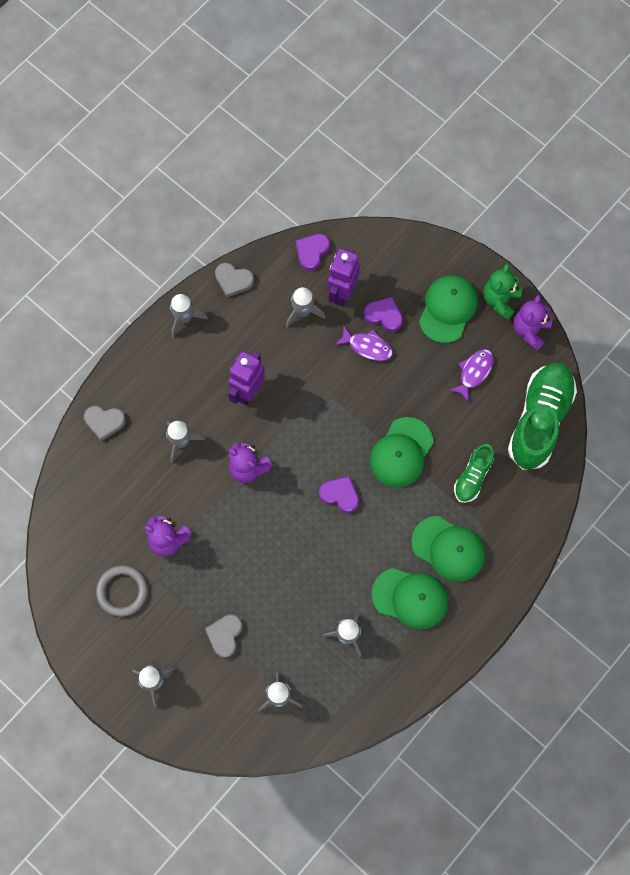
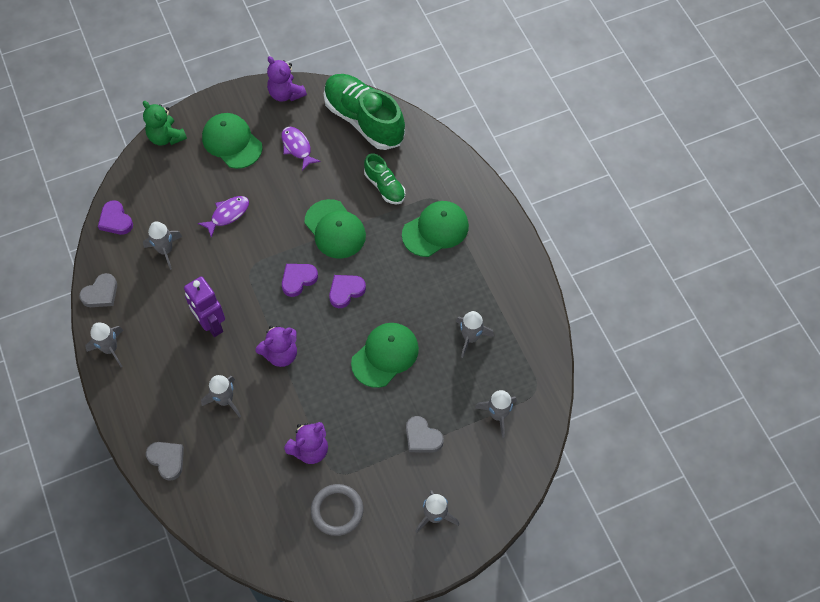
camera: 65 degrees left, 10 degrees down
grey heart [84,406,126,441] -> grey heart turned 75 degrees counterclockwise [146,442,184,481]
purple robot [327,249,360,306] -> none
purple heart [364,297,403,332] -> purple heart moved to [282,264,318,297]
green cap [371,568,448,629] -> green cap moved to [351,323,419,388]
green teddy bear [483,263,522,320] -> green teddy bear moved to [143,101,187,146]

